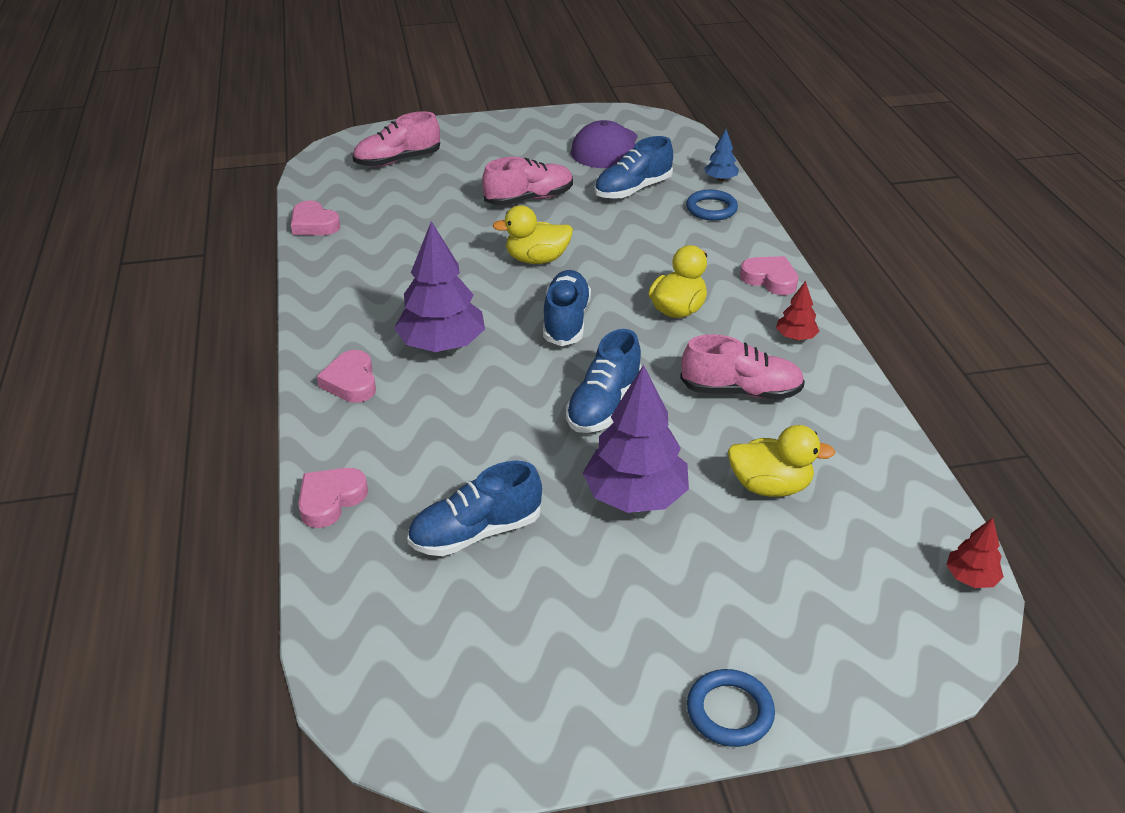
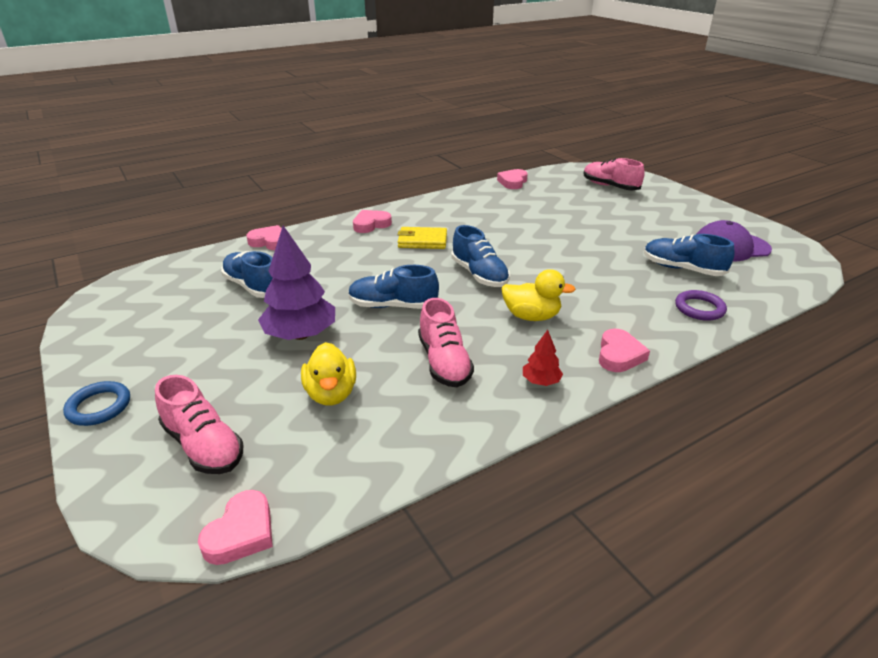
camera: 70 degrees right, 5 degrees down
purple tree [394,221,485,352] -> yellow wallet [398,227,447,249]
pink shoe [482,157,573,206] -> pink shoe moved to [155,375,243,474]
yellow duck [493,205,573,264] -> none
blue shoe [543,270,591,346] -> blue shoe turned 75 degrees clockwise [451,225,510,287]
blue ring [686,190,738,221] -> purple ring [675,290,727,321]
blue tree [704,129,739,181] -> none
red tree [946,518,1004,588] -> pink heart [198,490,273,565]

